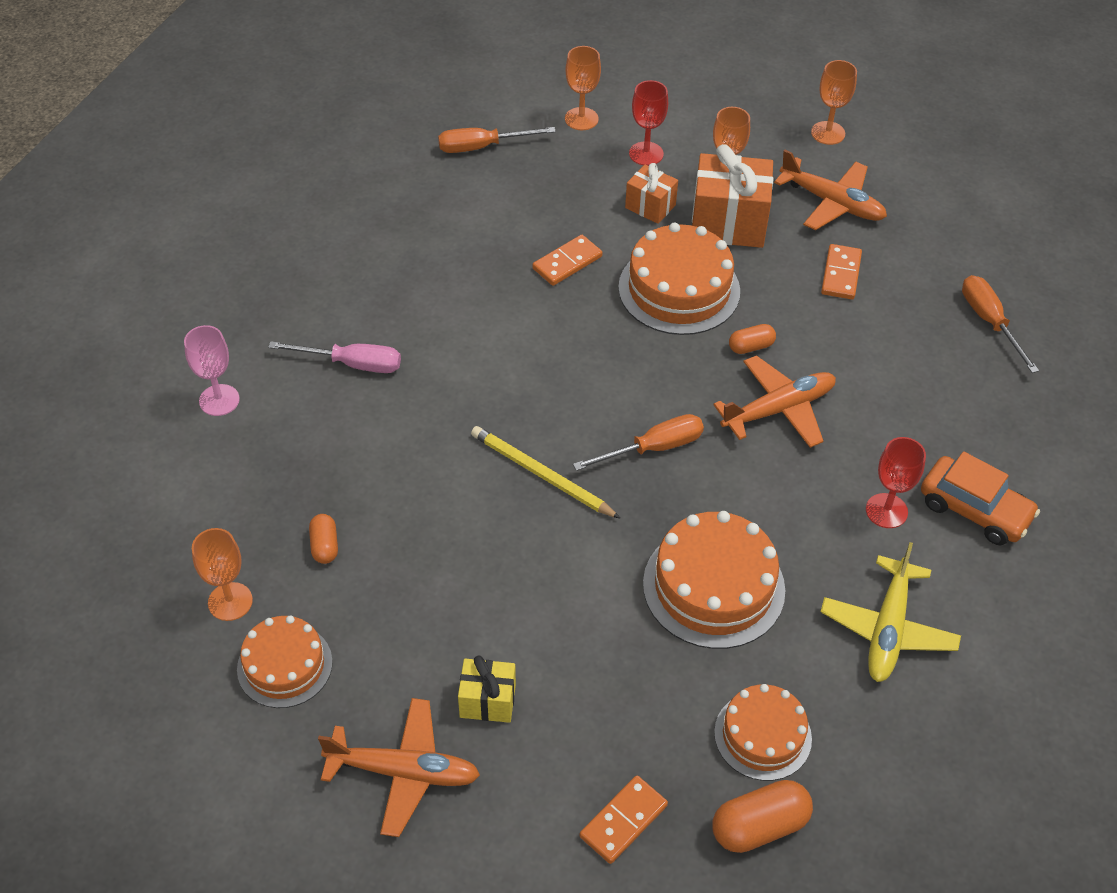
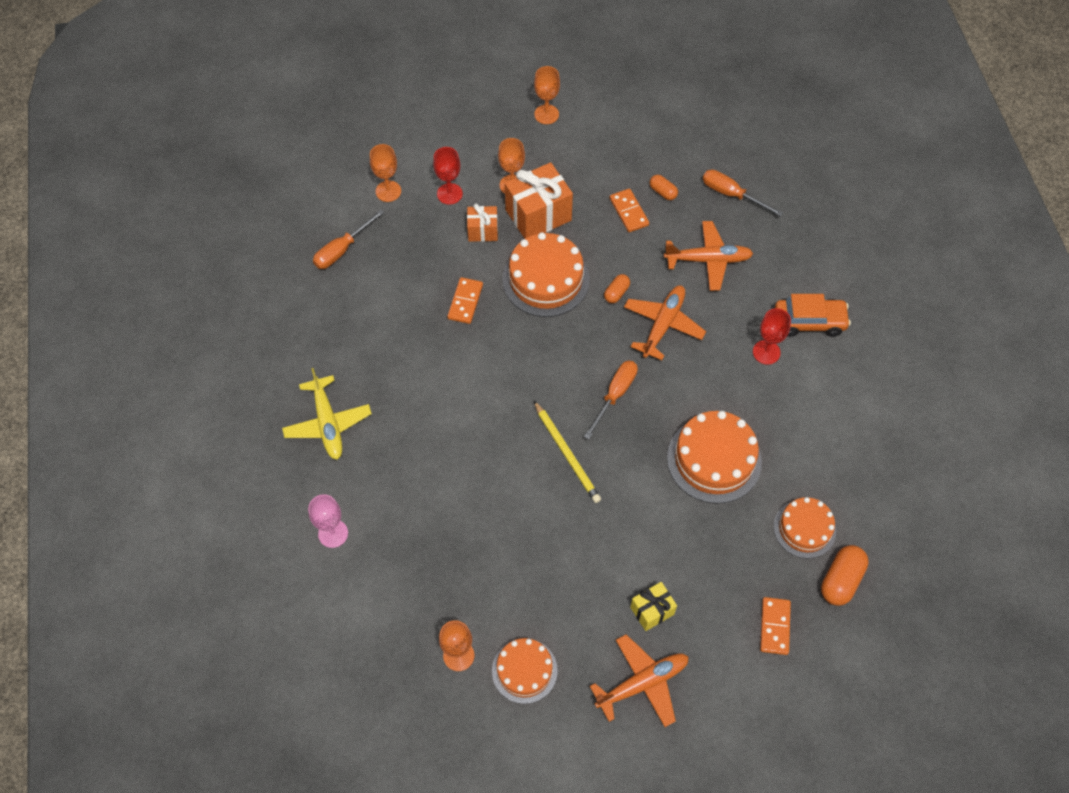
camera: 35 degrees left, 10 degrees up
pink screwdriver [268,341,401,373] -> none
orange capsule [309,514,338,564] -> orange capsule moved to [650,175,678,200]
yellow pencil [471,426,621,519] -> yellow pencil turned 120 degrees counterclockwise [534,401,601,503]
orange plane [774,150,887,230] -> orange plane moved to [664,221,753,291]
yellow plane [821,542,961,682] -> yellow plane moved to [282,368,372,460]

